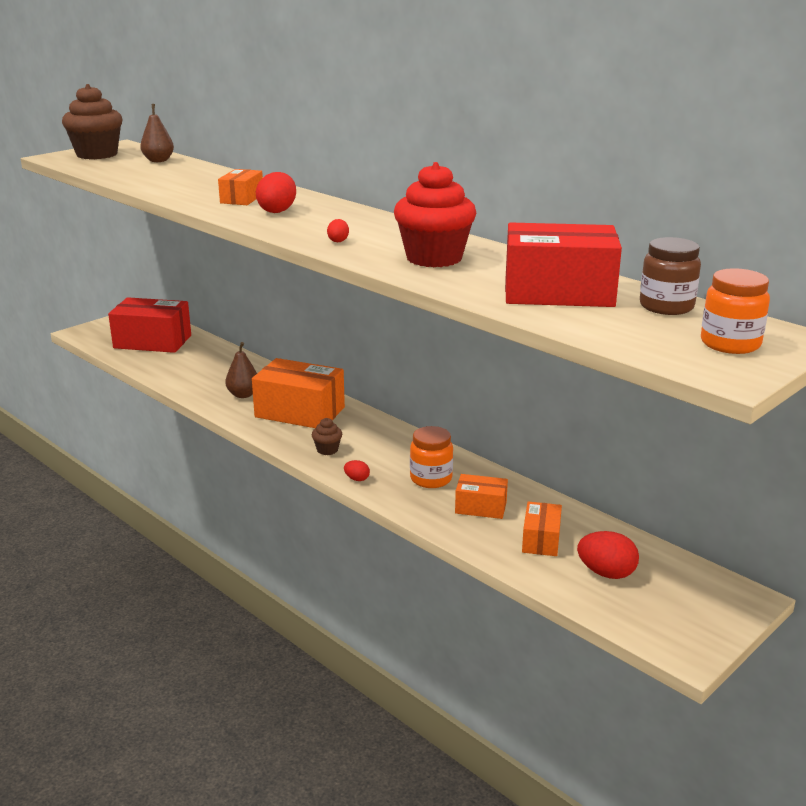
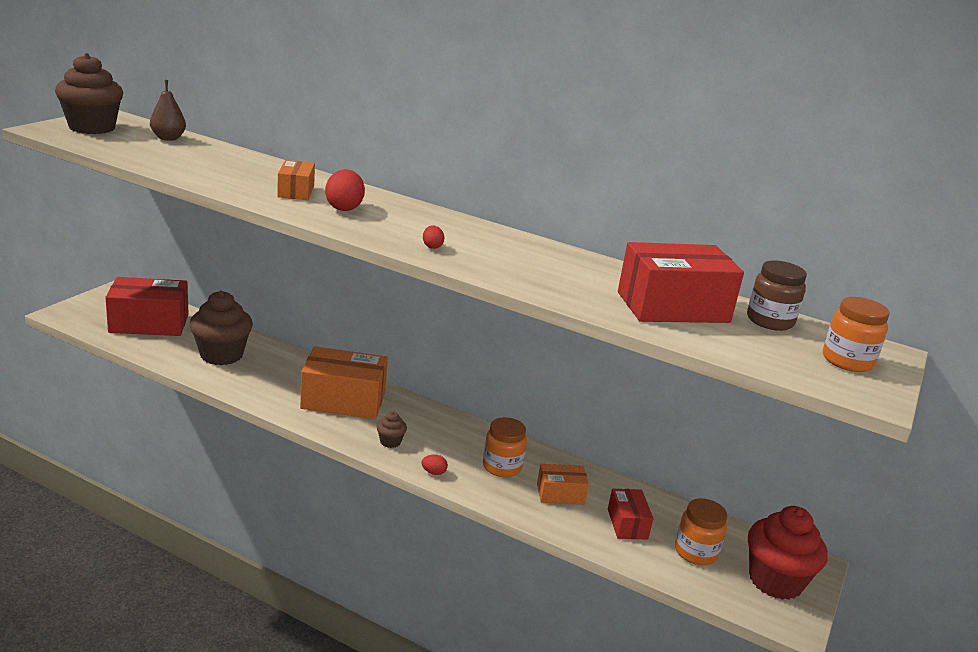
camera: 20 degrees left, 0 degrees up
brown pear [225,342,257,398] -> none
red cupcake [394,162,476,267] -> red cupcake moved to [748,506,828,600]
orange box [522,502,562,556] -> red box [608,489,653,540]
red egg [577,531,639,579] -> orange jar [675,498,727,565]
none -> brown cupcake [190,291,253,365]

